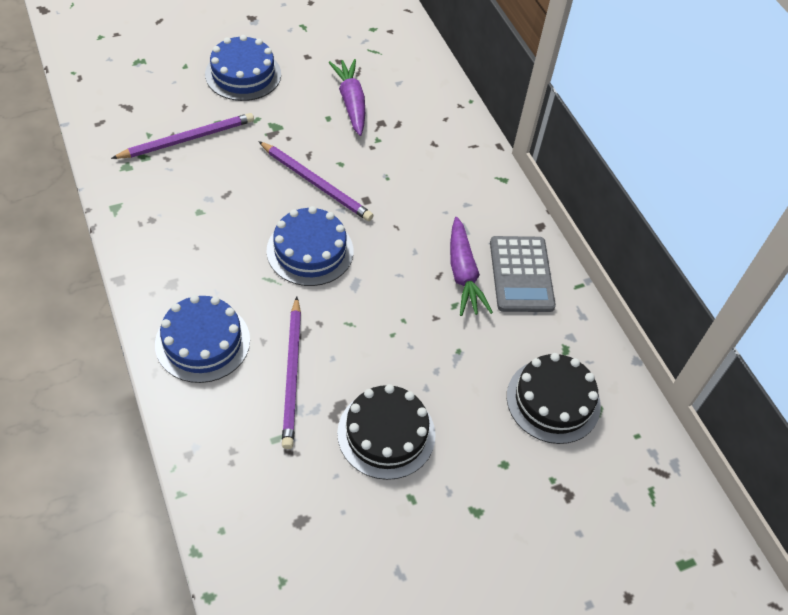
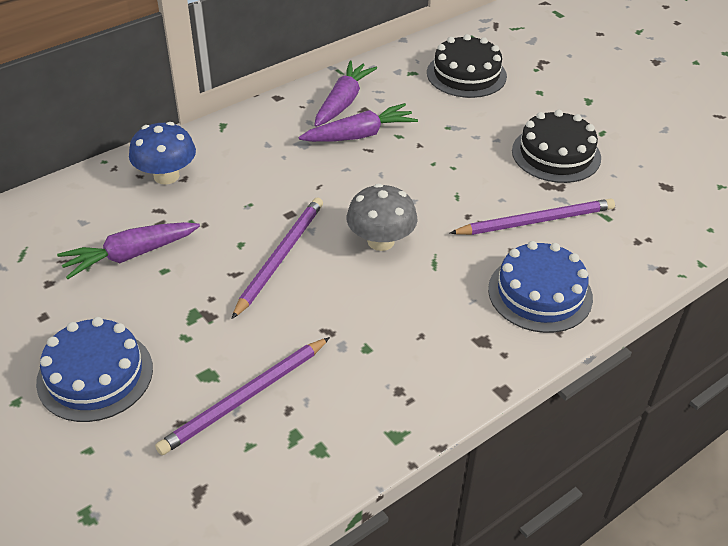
camera: 100 degrees left, 10 degrees down
purple pencil [111,113,254,159] -> purple pencil turned 90 degrees counterclockwise [155,337,330,455]
blue cake [267,206,353,286] -> grey mushroom [347,184,418,251]
grey calculator [490,236,556,312] -> purple carrot [314,61,377,127]
none -> blue mushroom [129,122,196,185]

